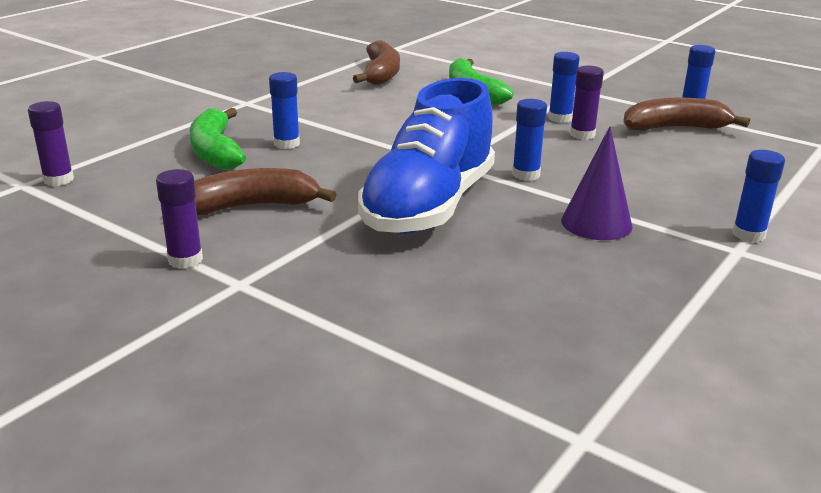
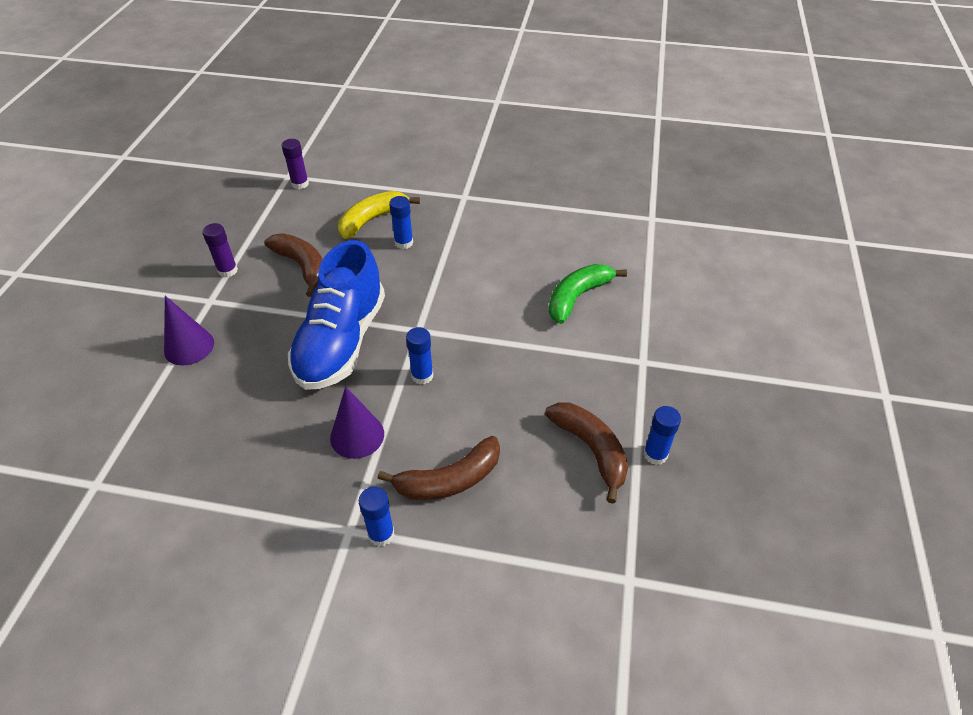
camera: 65 degrees right, 20 degrees up
green banana [189,108,246,170] -> yellow banana [338,191,420,239]
brown banana [353,40,400,85] -> brown banana moved to [377,436,500,500]
blue shoe [358,78,495,234] -> blue shoe turned 75 degrees counterclockwise [288,240,385,390]
blue glue stick [548,52,580,123] -> none
purple glue stick [570,66,604,140] -> none
none -> purple cone [164,296,214,365]

